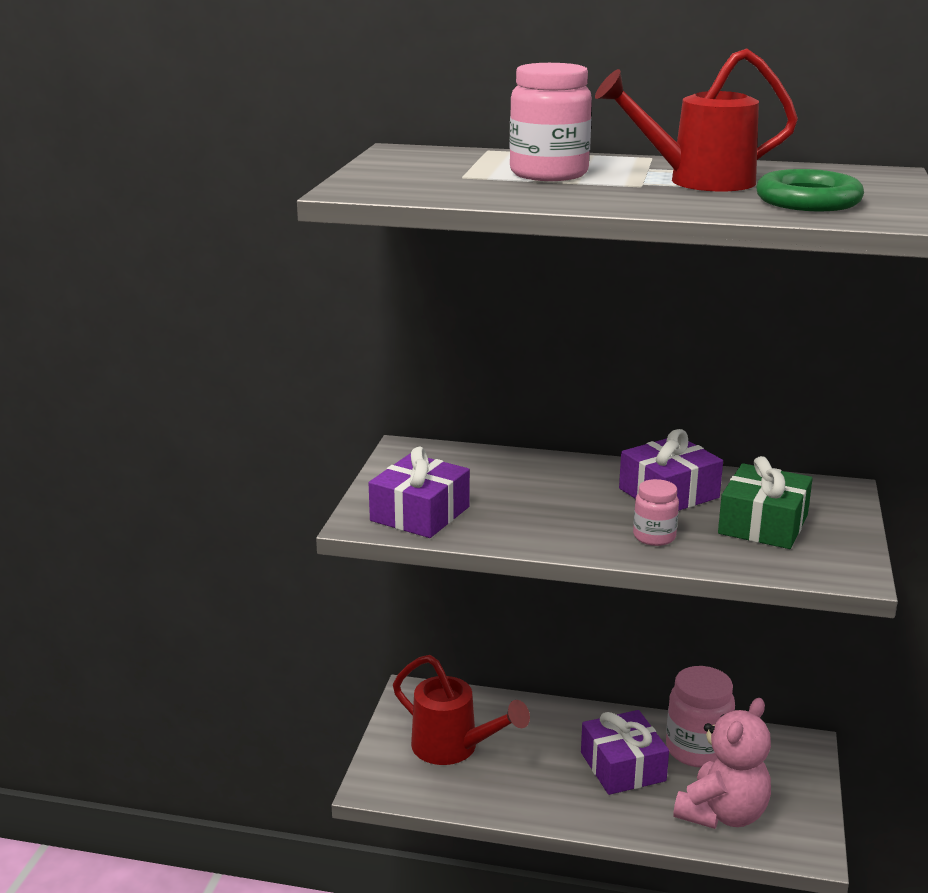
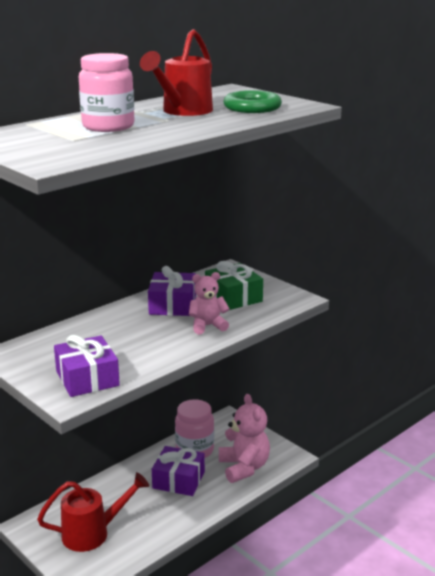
camera: 55 degrees left, 0 degrees up
pink jar [633,479,679,546] -> pink teddy bear [189,272,230,334]

